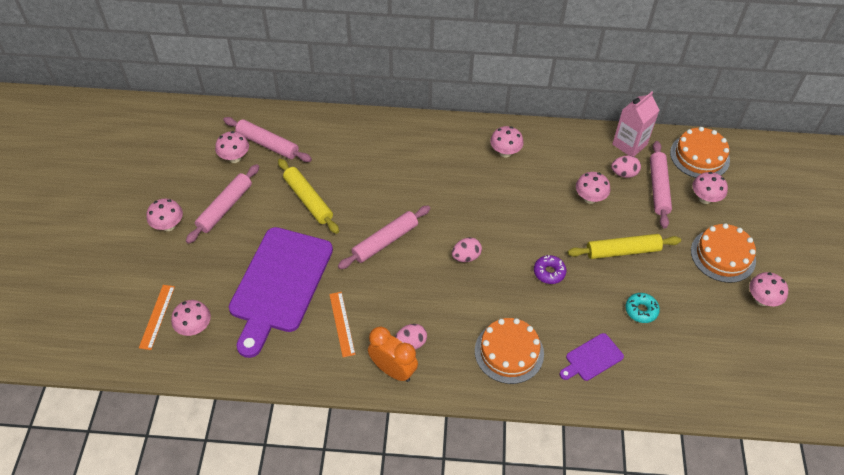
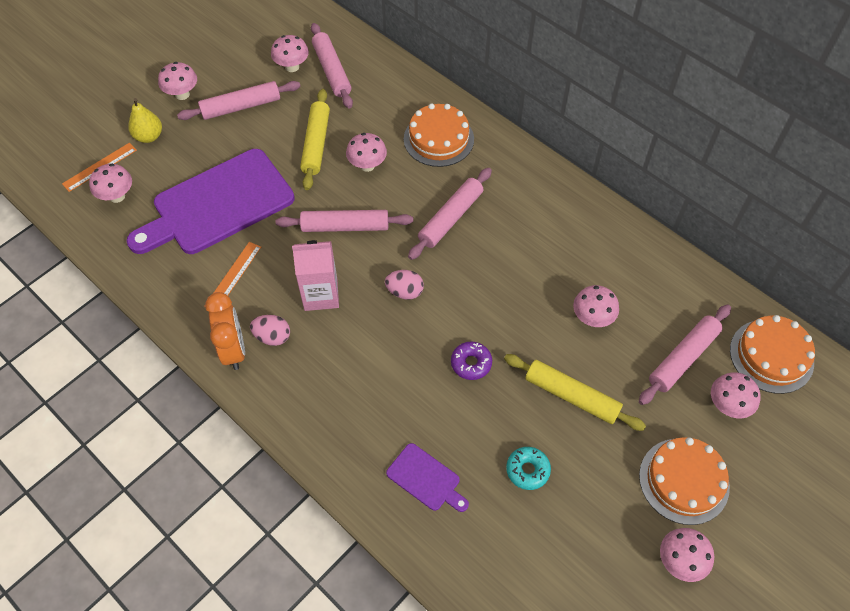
camera: 40 degrees right, 5 degrees up
orange cake [475,318,544,384] -> orange cake moved to [404,104,474,167]
pink mushroom [490,126,524,158] -> pink mushroom moved to [346,133,387,172]
purple cutting board [560,333,624,381] -> purple cutting board turned 150 degrees counterclockwise [386,443,469,512]
pink egg [611,155,641,178] -> none
pink carton [612,92,660,157] -> pink carton moved to [292,240,339,311]
none -> yellow pear [128,98,162,143]
none -> pink rolling pin [408,168,492,260]

